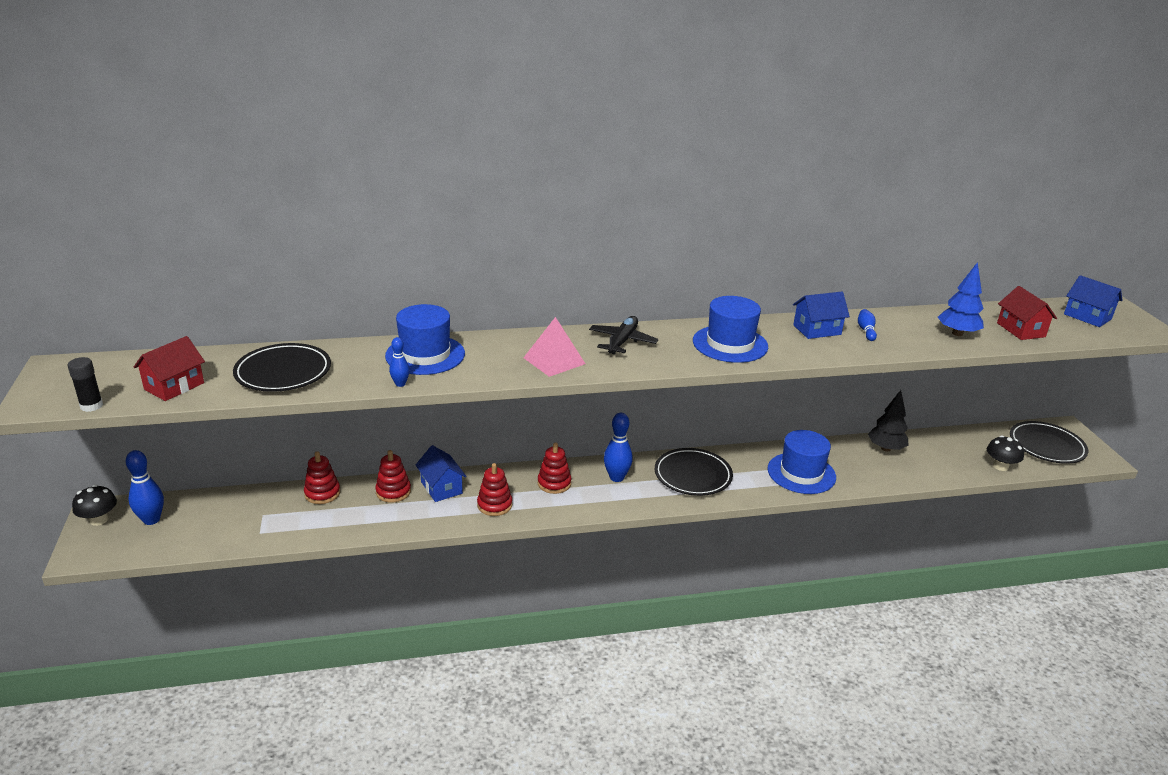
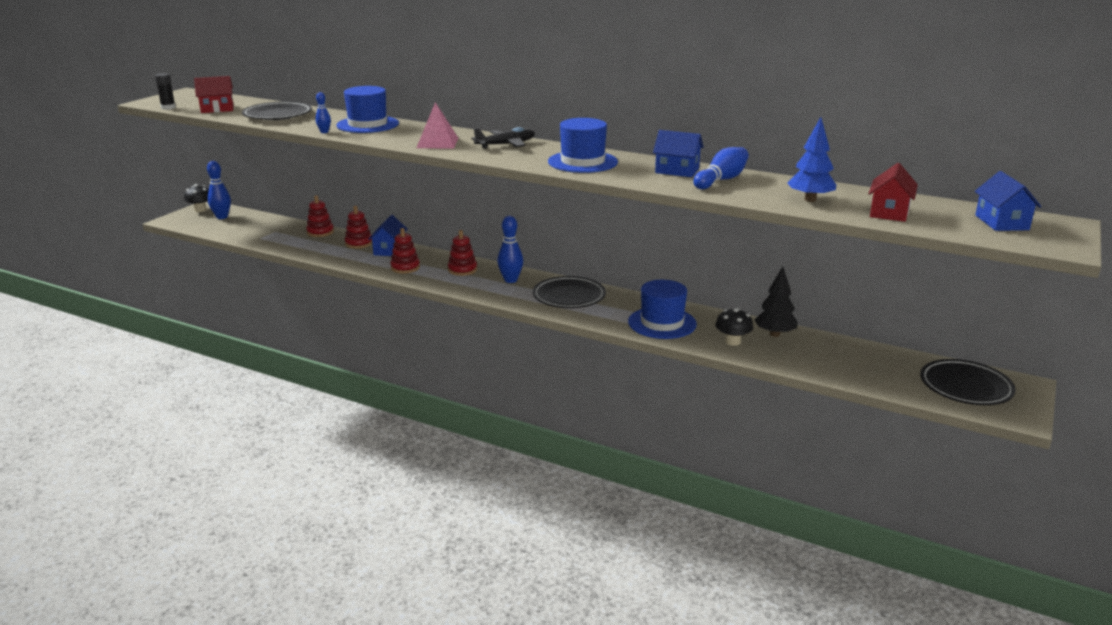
camera: 40 degrees right, 5 degrees down
blue bowling pin [858,309,877,341] -> blue bowling pin [693,147,749,189], size x1.74
black mushroom [987,435,1024,471] -> black mushroom moved to [715,308,753,346]

